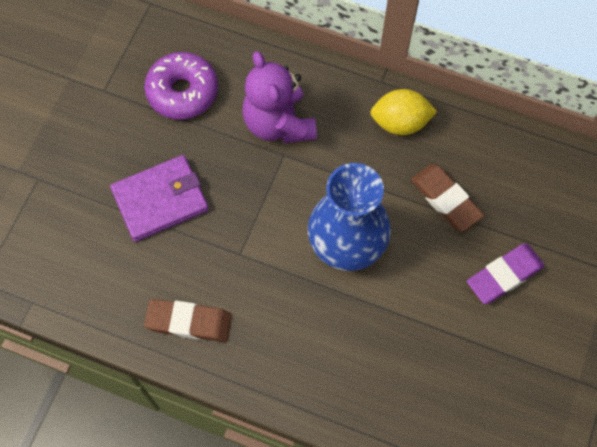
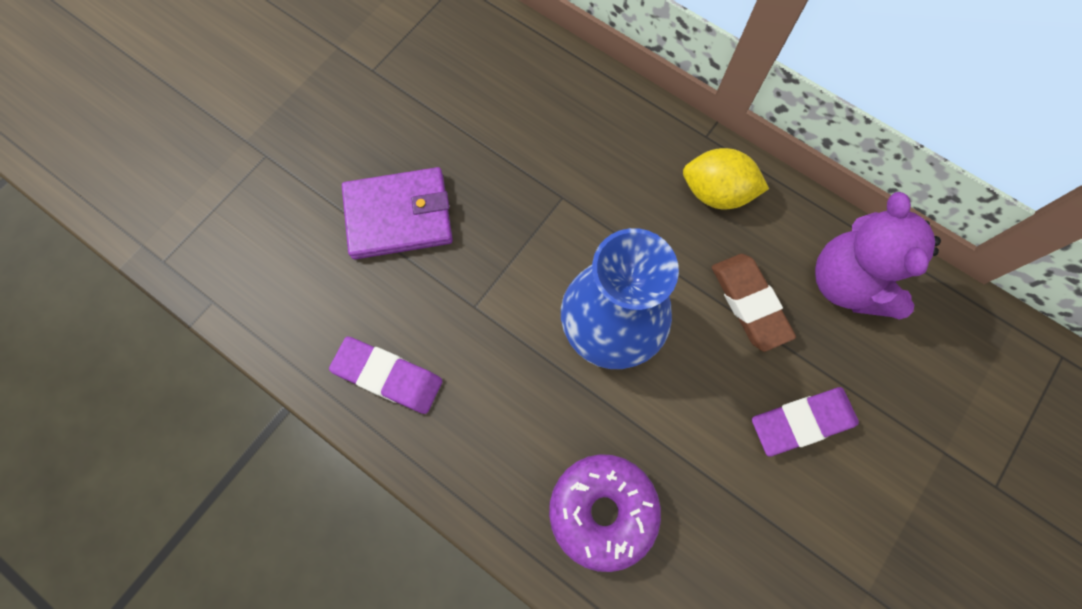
camera: 15 degrees right, 5 degrees up
purple donut [144,52,218,119] -> purple donut moved to [549,454,661,572]
brown eraser [144,299,232,342] -> purple eraser [329,337,442,414]
purple teddy bear [242,51,317,143] -> purple teddy bear moved to [815,192,941,319]

